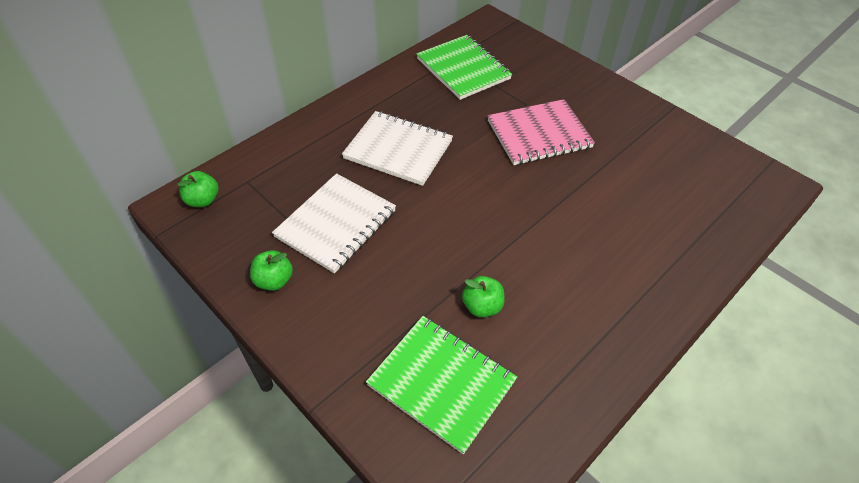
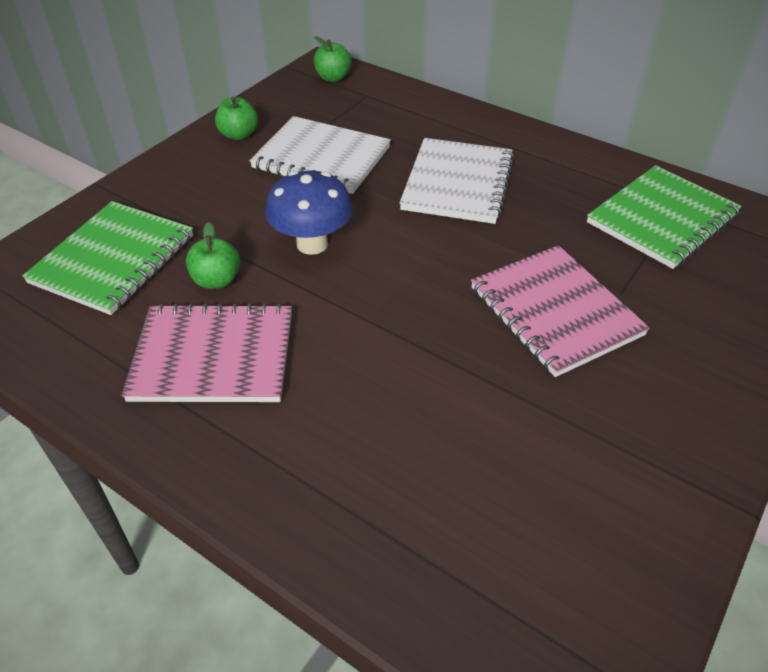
camera: 80 degrees right, 5 degrees down
none -> pink notebook [122,303,292,402]
none -> blue mushroom [265,170,353,255]

